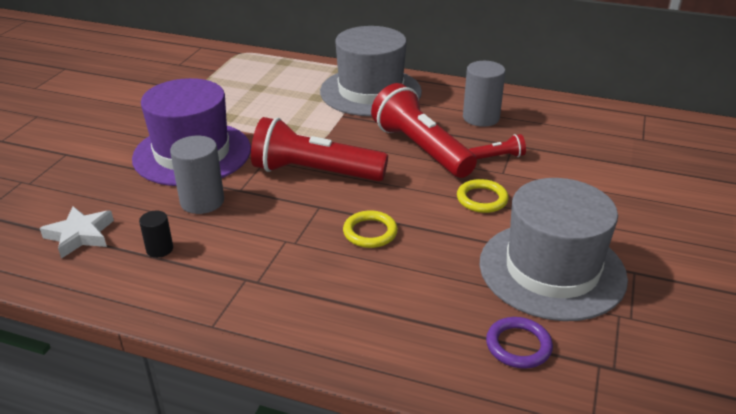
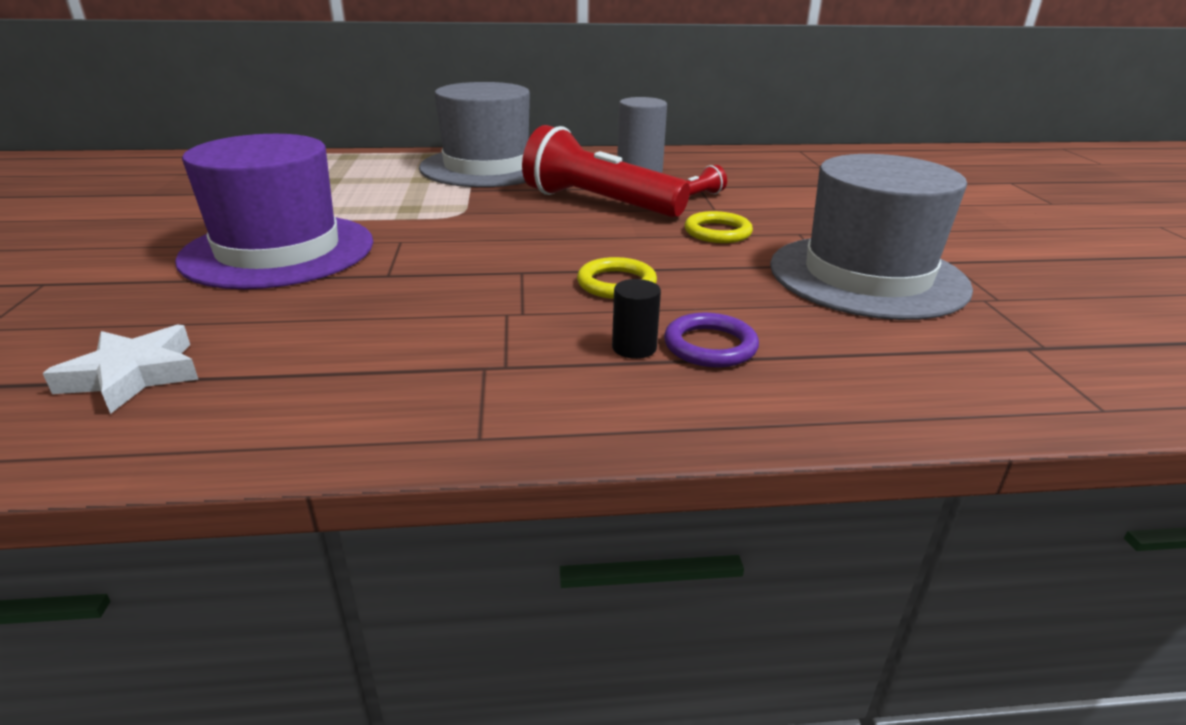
camera: 25 degrees left, 5 degrees down
black cylinder [139,211,173,258] -> black cylinder moved to [612,279,661,359]
grey cylinder [170,136,224,214] -> none
red flashlight [251,117,388,181] -> none
purple ring [486,317,553,369] -> purple ring moved to [664,313,759,368]

